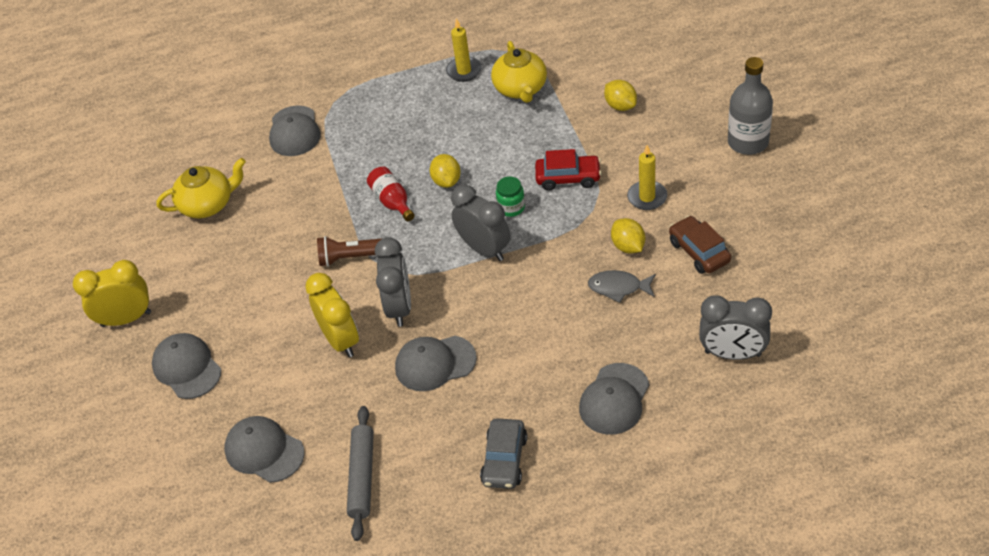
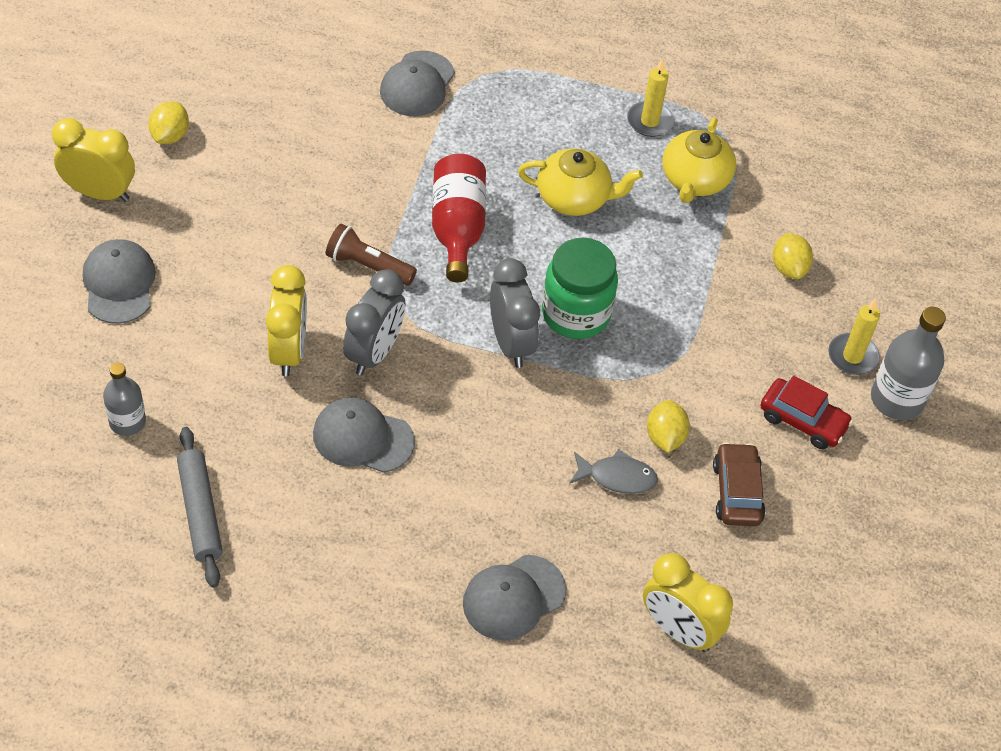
camera: 20 degrees right, 5 degrees up
yellow teapot [156,158,246,218] -> yellow teapot moved to [518,148,643,216]
grey cap [224,416,304,483] -> grey bottle [103,362,146,436]
grey rolling pin [347,406,374,541] -> grey rolling pin turned 45 degrees counterclockwise [177,427,223,588]
red bottle [367,166,415,221] -> red bottle [432,154,486,283], size x1.57
yellow lemon [430,154,461,188] -> yellow lemon moved to [149,102,189,144]
grey car [480,418,527,489] -> none
green jar [496,177,525,217] -> green jar [542,238,618,339], size x1.97
red car [535,149,601,191] -> red car moved to [761,376,853,449]
grey fish [588,270,656,303] -> grey fish turned 150 degrees clockwise [570,449,658,494]
yellow candle [627,145,667,210] -> yellow candle moved to [828,299,880,375]
grey clock [699,295,772,360] -> yellow clock [643,553,733,652]

